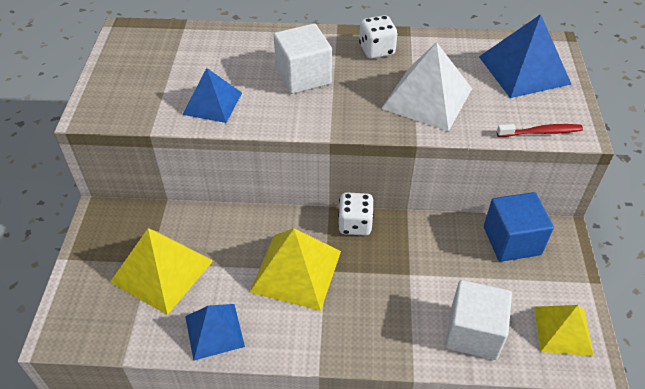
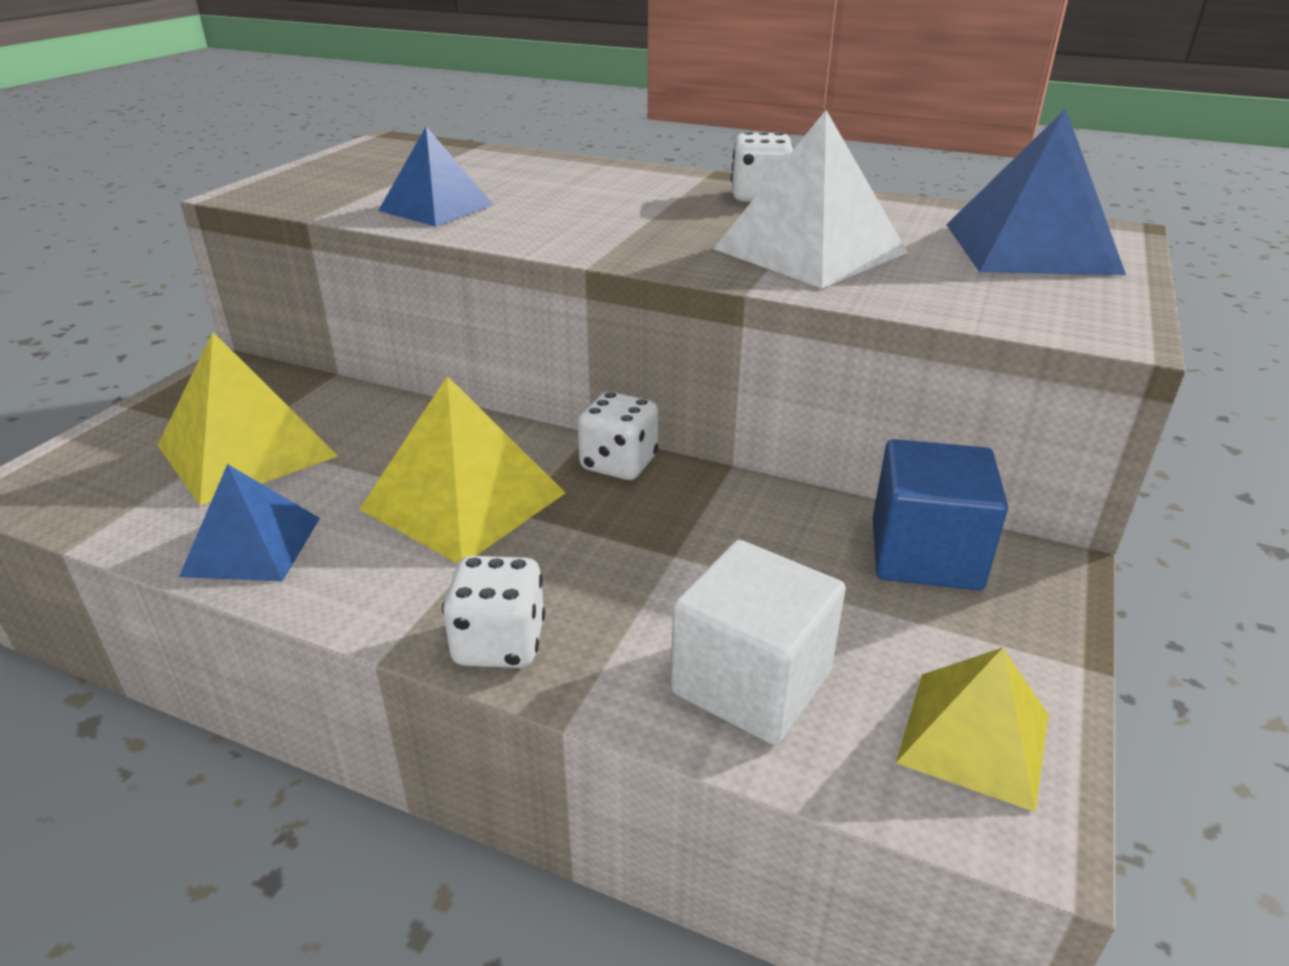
camera: 20 degrees right, 15 degrees down
white cube [274,23,332,94] -> none
red toothbrush [497,124,583,137] -> none
none -> white dice [442,556,545,668]

